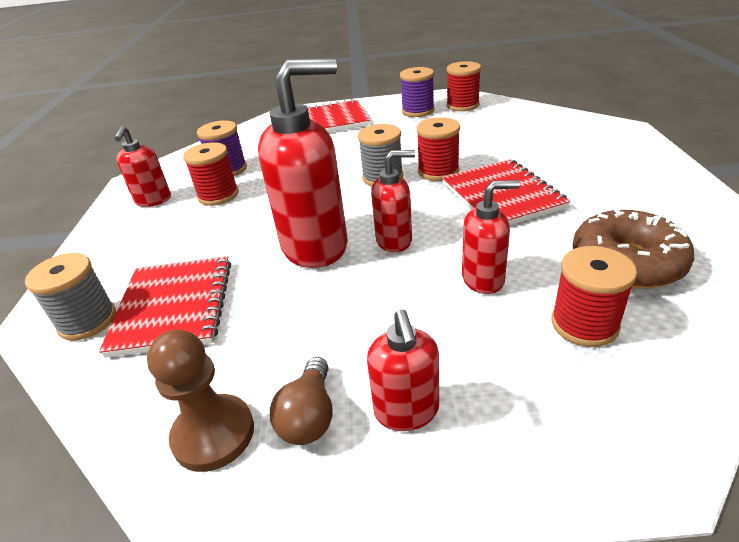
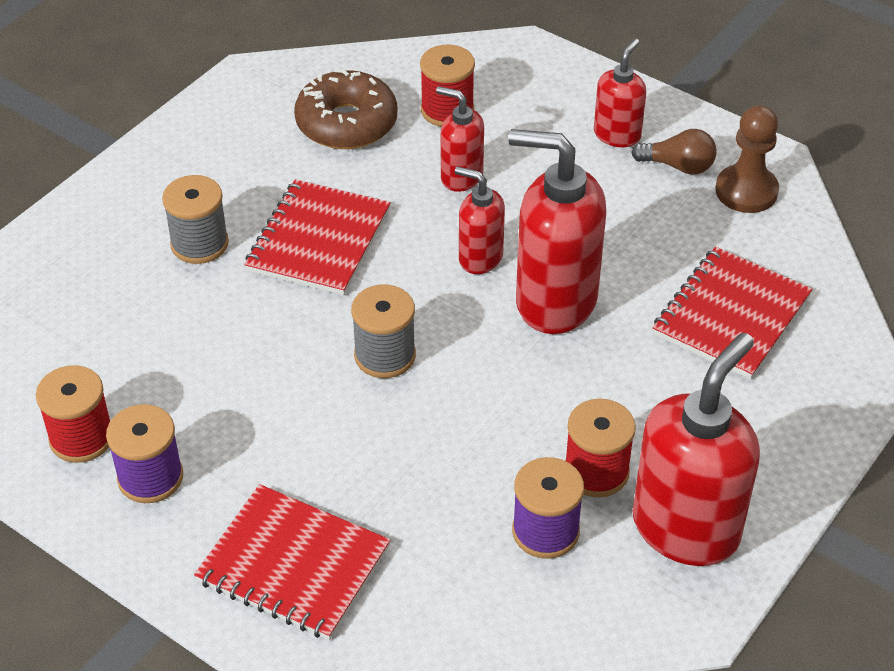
camera: 145 degrees left, 10 degrees up
grey spool [25,253,116,341] -> grey spool moved to [162,175,229,264]
red soap dispenser [115,126,171,207] -> red soap dispenser [632,333,760,566], size x1.86
brown light bulb [270,357,333,445] -> brown light bulb turned 60 degrees clockwise [631,129,716,175]
red spool [416,117,460,181] -> none

